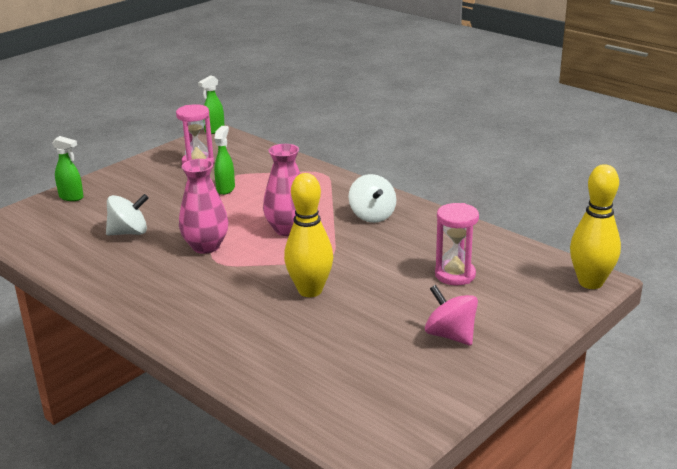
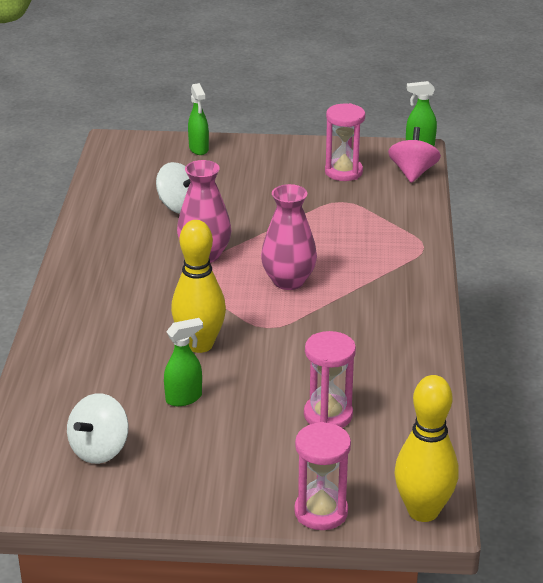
camera: 50 degrees right, 5 degrees up
green spray bottle [214,126,235,195] -> green spray bottle moved to [164,318,203,406]
white spinning top [349,174,396,223] -> white spinning top moved to [67,393,129,464]
pink spinning top [425,285,478,345] -> pink spinning top moved to [388,127,441,183]
none -> pink hourglass [294,422,351,530]

